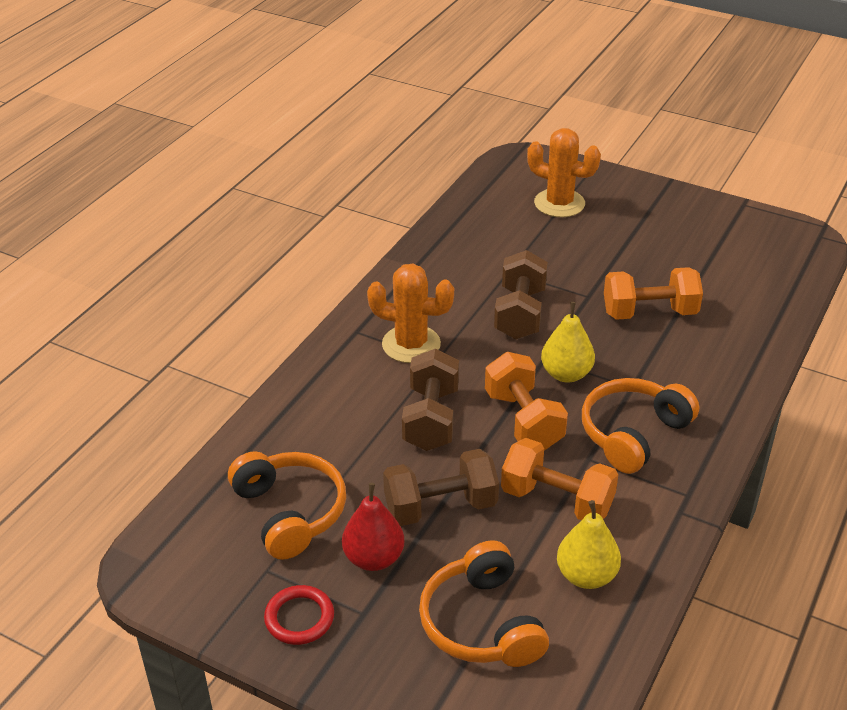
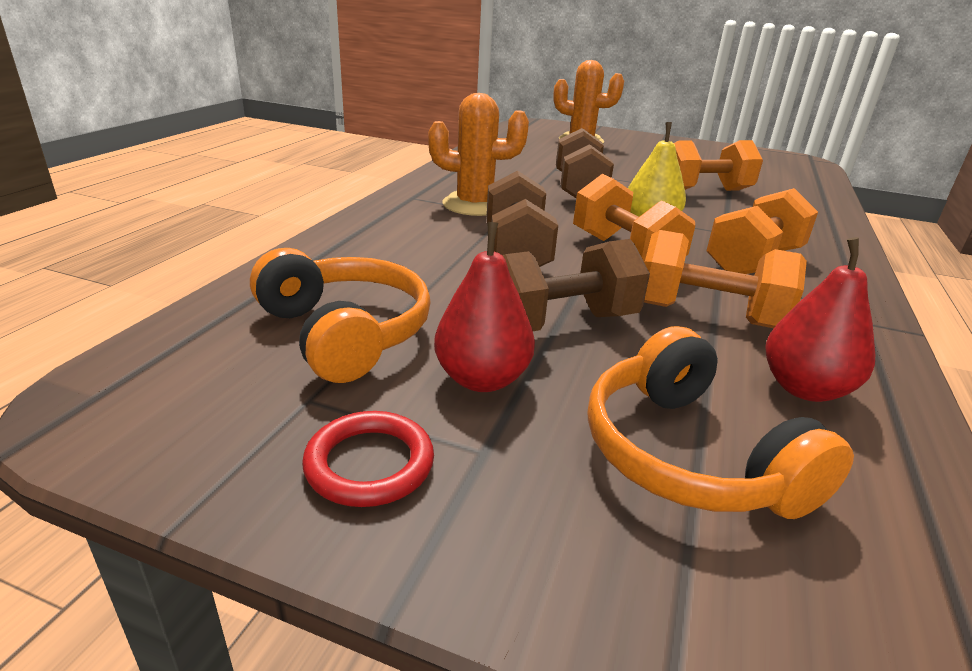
camera: 10 degrees left, 10 degrees down
yellow pear [557,500,621,589] -> red pear [765,237,875,402]
orange headphones [582,378,699,474] -> orange dumbbell [707,188,818,274]

